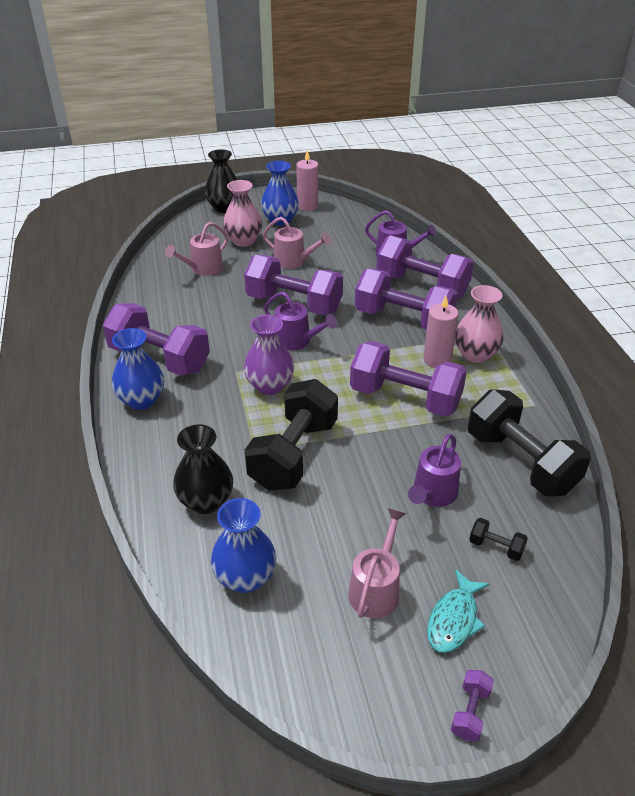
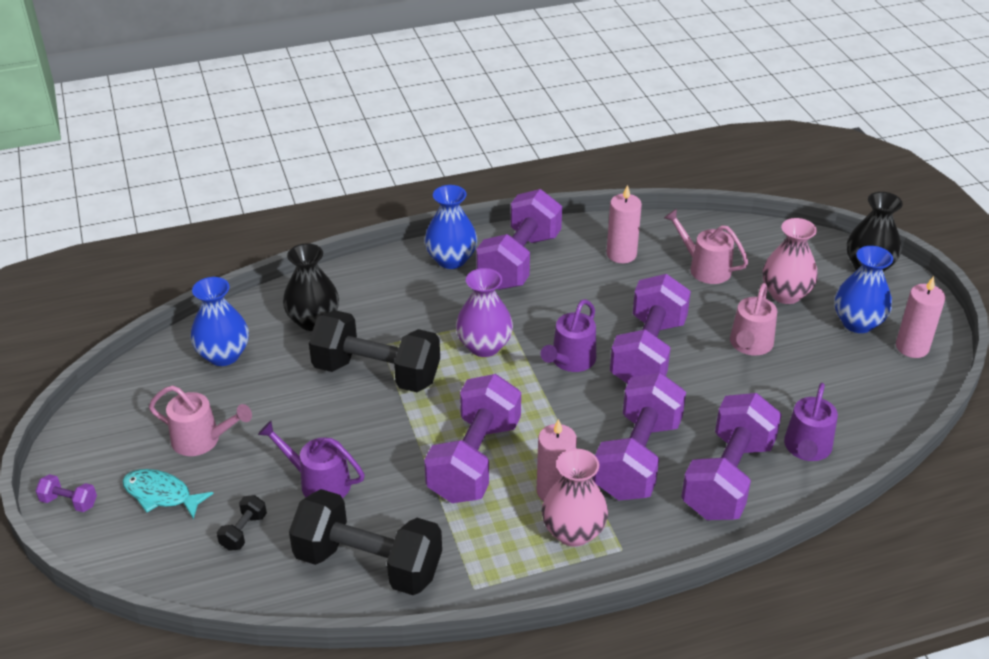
camera: 85 degrees right, 0 degrees up
black dumbbell [468,389,591,496] -> black dumbbell turned 60 degrees clockwise [289,489,442,595]
none -> pink candle [607,185,642,263]

